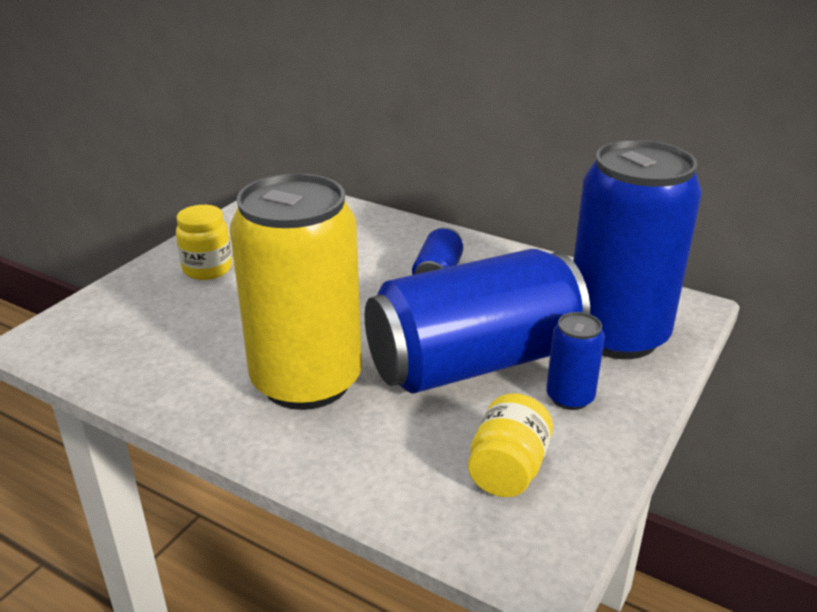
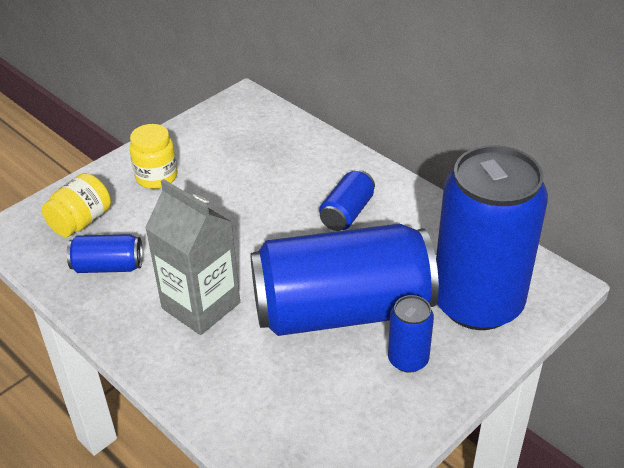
camera: 15 degrees right, 10 degrees up
yellow can [230,173,362,410] -> grey carton [145,179,240,335]
yellow jar [468,393,553,497] -> yellow jar moved to [41,173,111,237]
none -> blue can [67,234,143,273]

